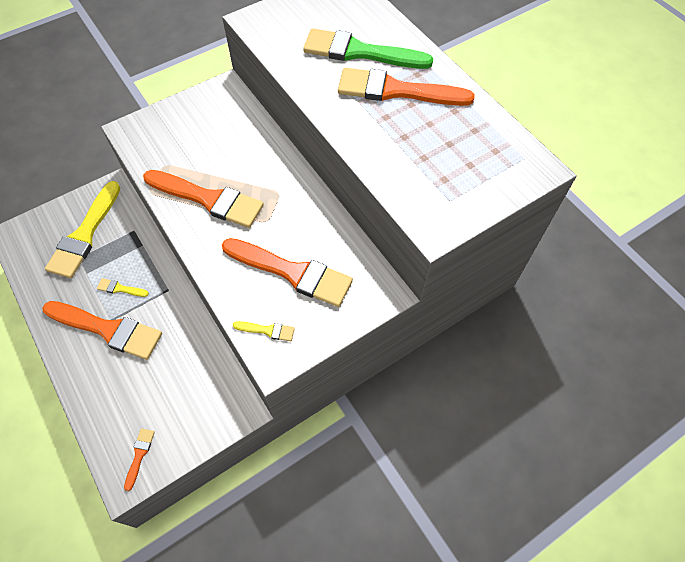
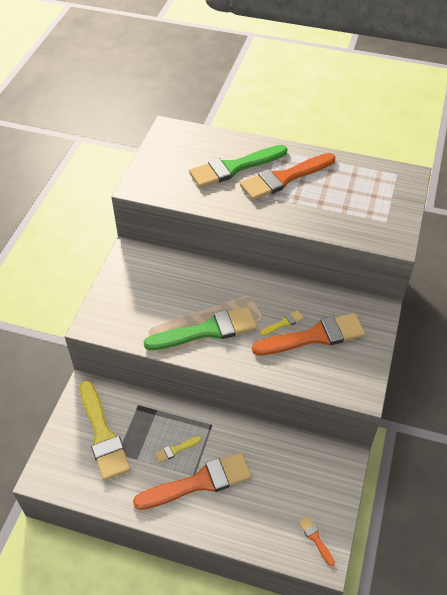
camera: 40 degrees left, 10 degrees down
orange brush [143,170,264,228] -> green brush [144,307,257,350]
yellow brush [233,321,295,341] -> yellow brush moved to [260,310,304,336]

